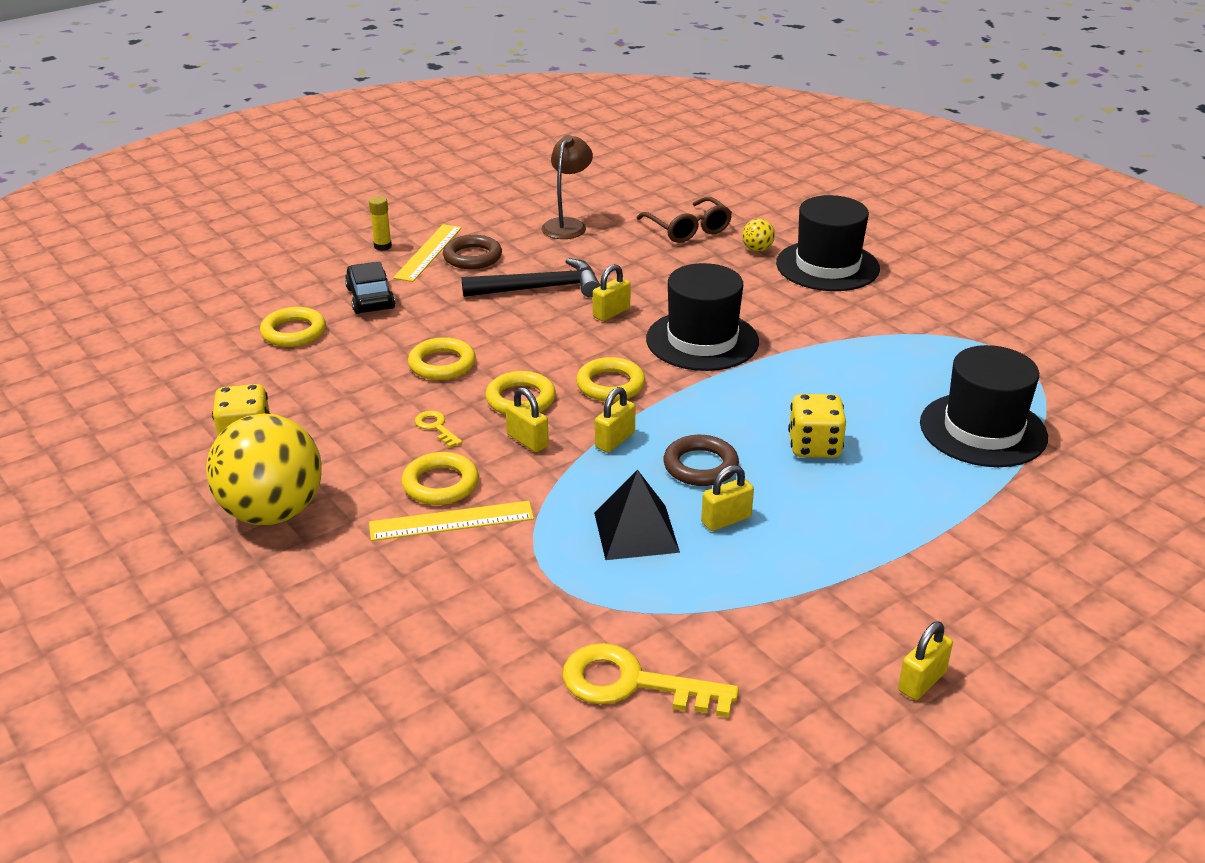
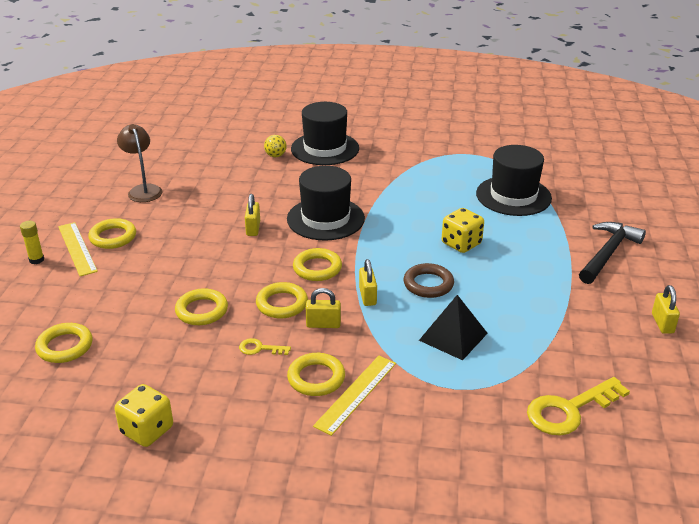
camera: 45 degrees left, 0 degrees up
yellow ball [206,414,322,525] -> none
black car [345,262,395,314] -> none
brown ring [443,235,502,269] -> yellow ring [88,218,136,249]
black hammer [462,258,601,297] -> black hammer moved to [579,222,646,284]
brown glasses [636,197,732,243] -> none
yellow padlock [701,465,754,531] -> none

